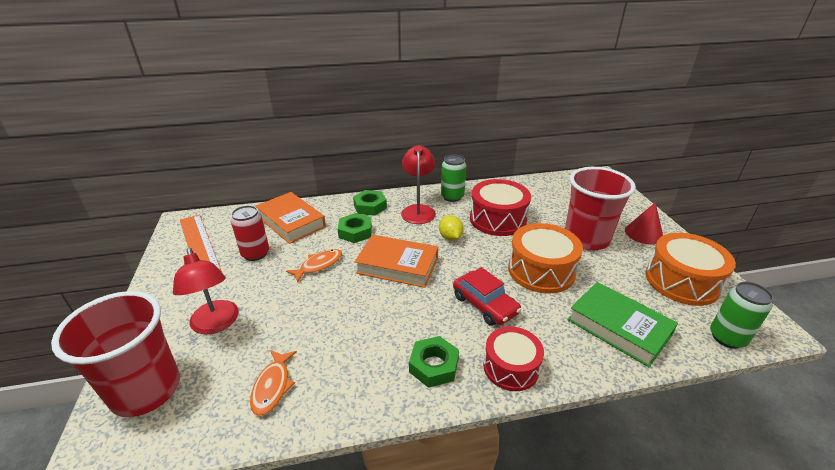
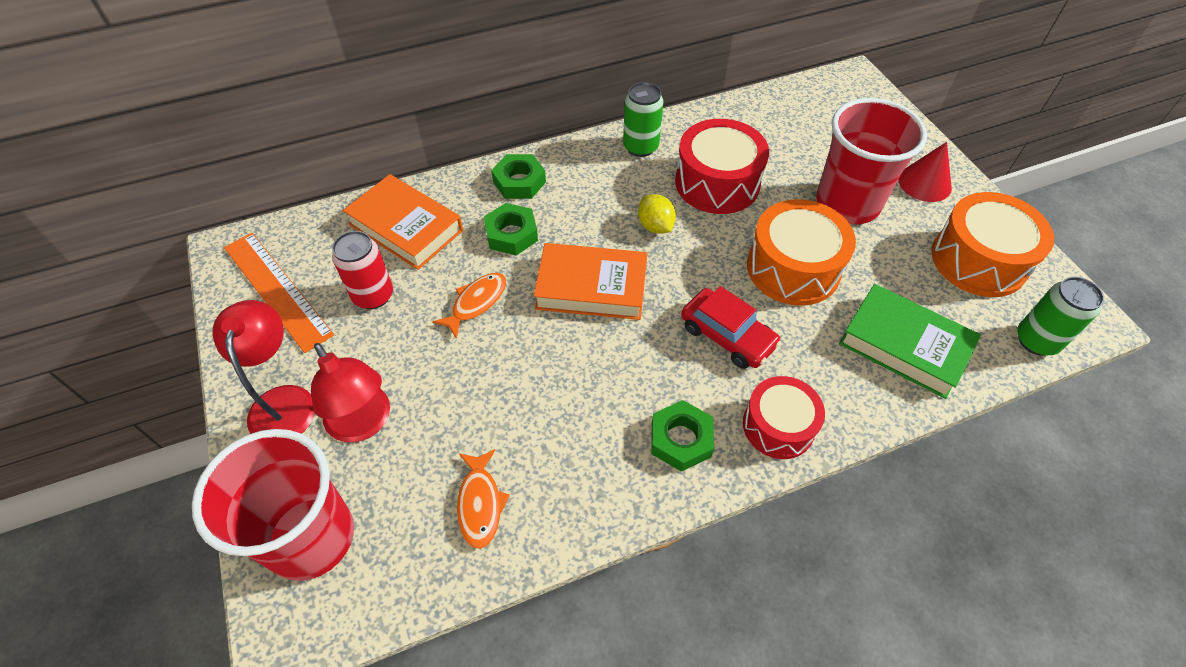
camera: 10 degrees left, 20 degrees up
red lamp [401,145,436,224] -> red lamp moved to [212,300,315,434]

